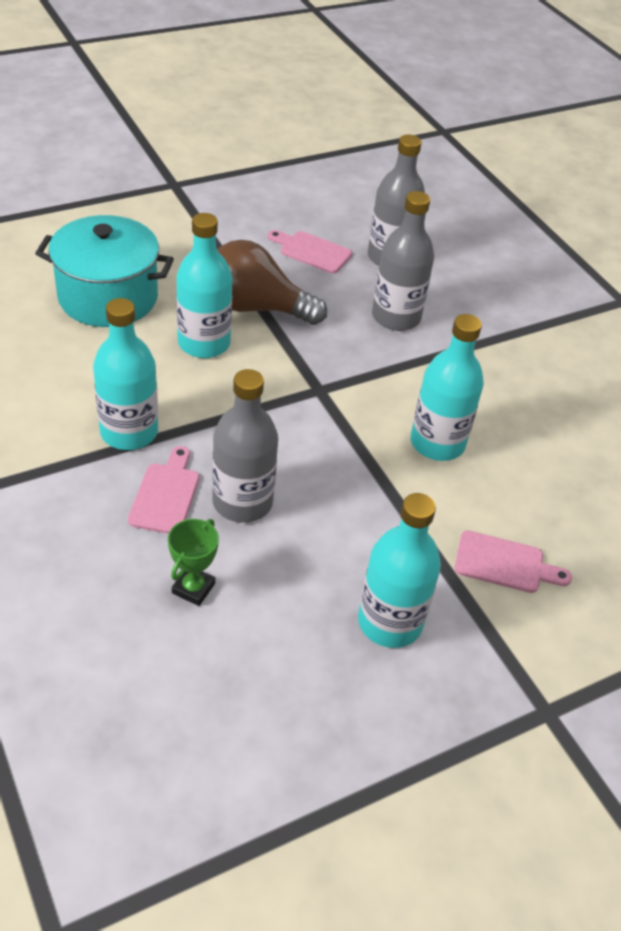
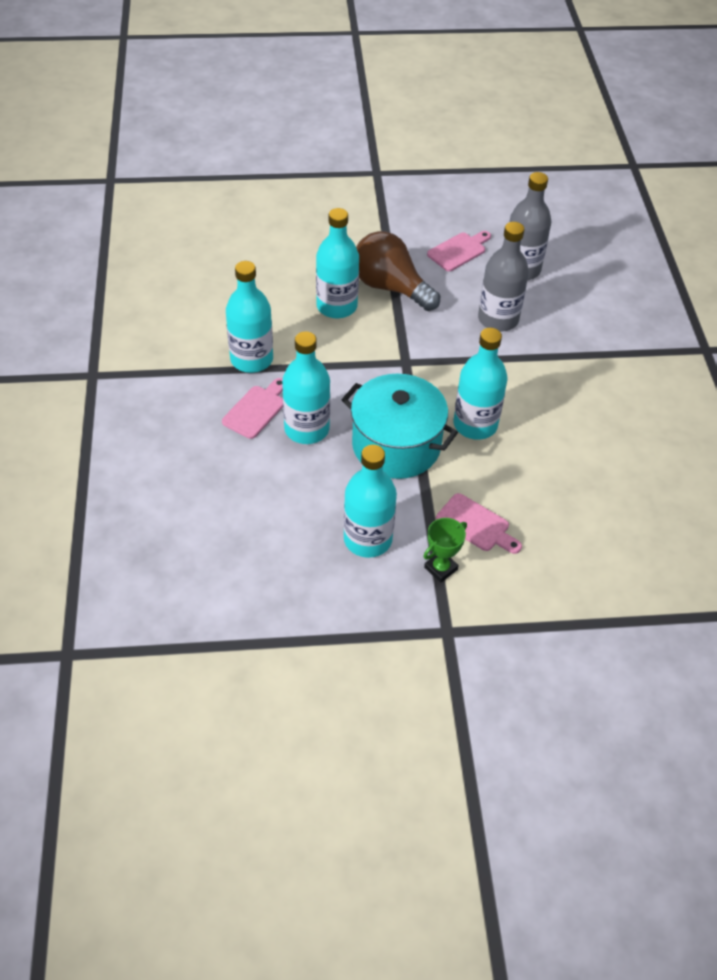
camera: 25 degrees right, 5 degrees up
turquoise pot [35,215,174,327] -> turquoise pot moved to [342,374,458,479]
green trophy [168,519,219,606] -> green trophy moved to [423,518,467,583]
grey bottle [212,369,278,523] -> turquoise bottle [282,331,330,444]
pink cutting board [268,230,352,274] -> pink cutting board turned 90 degrees clockwise [427,231,491,271]

